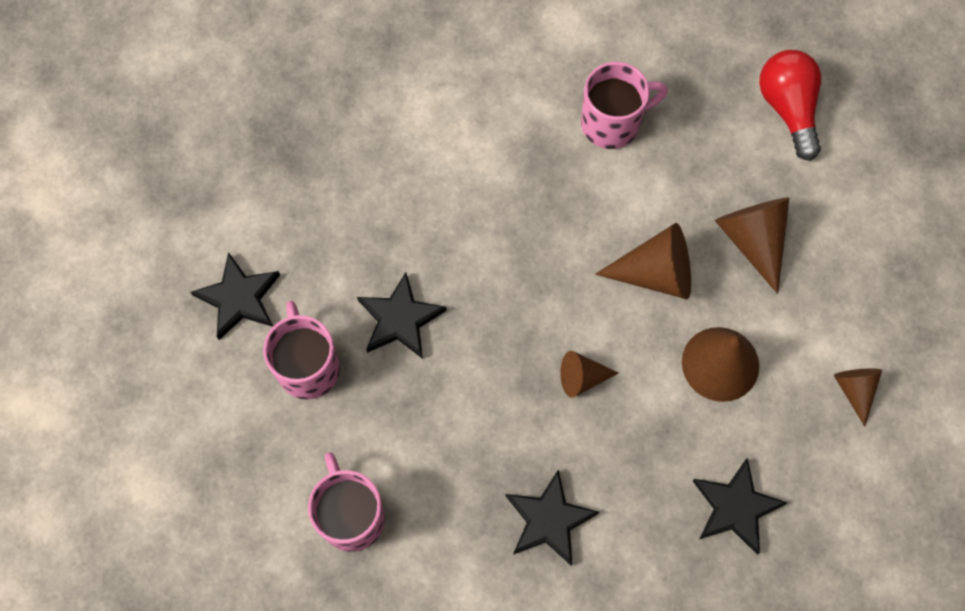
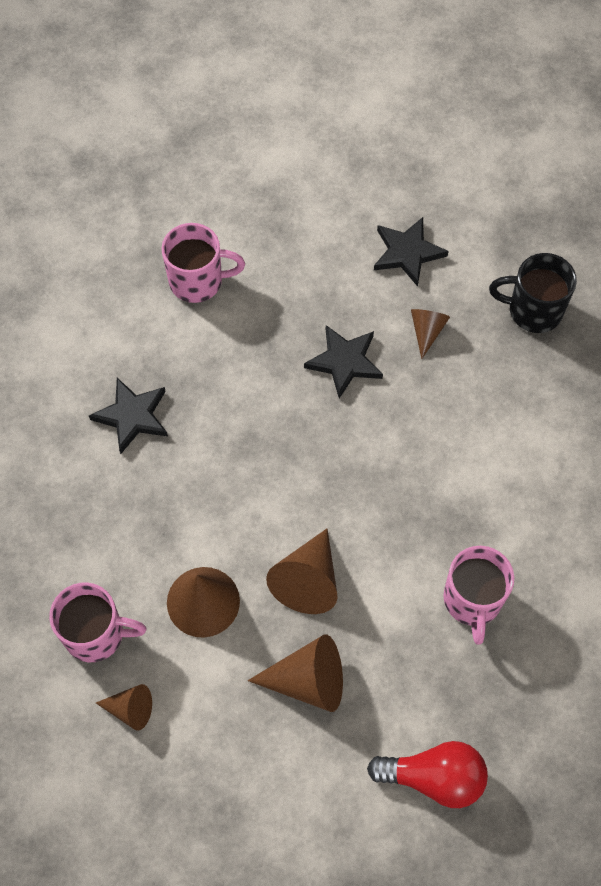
camera: 110 degrees right, 5 degrees down
pink mug [263,301,340,400] -> pink mug moved to [49,583,146,662]
brown cone [560,351,619,398] -> brown cone moved to [411,309,450,359]
black star [693,458,787,554] -> none
none -> black mug [489,253,577,333]

